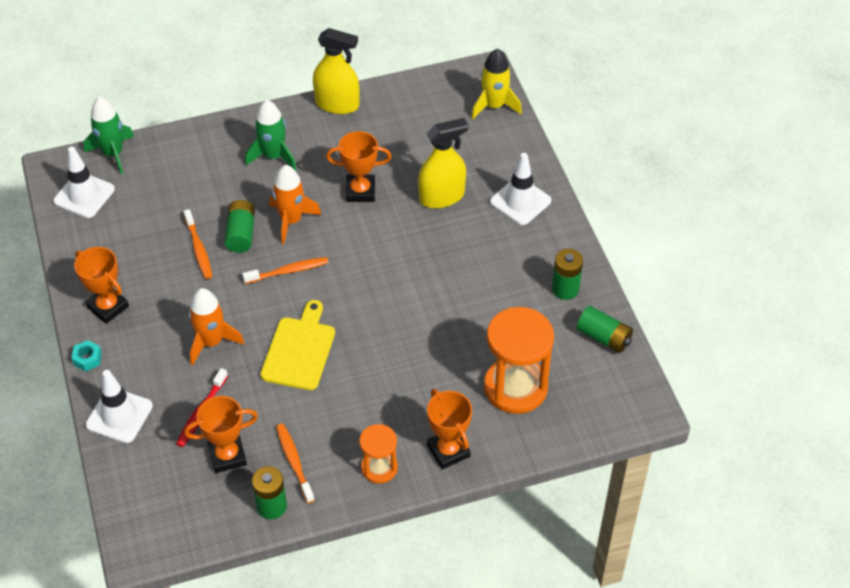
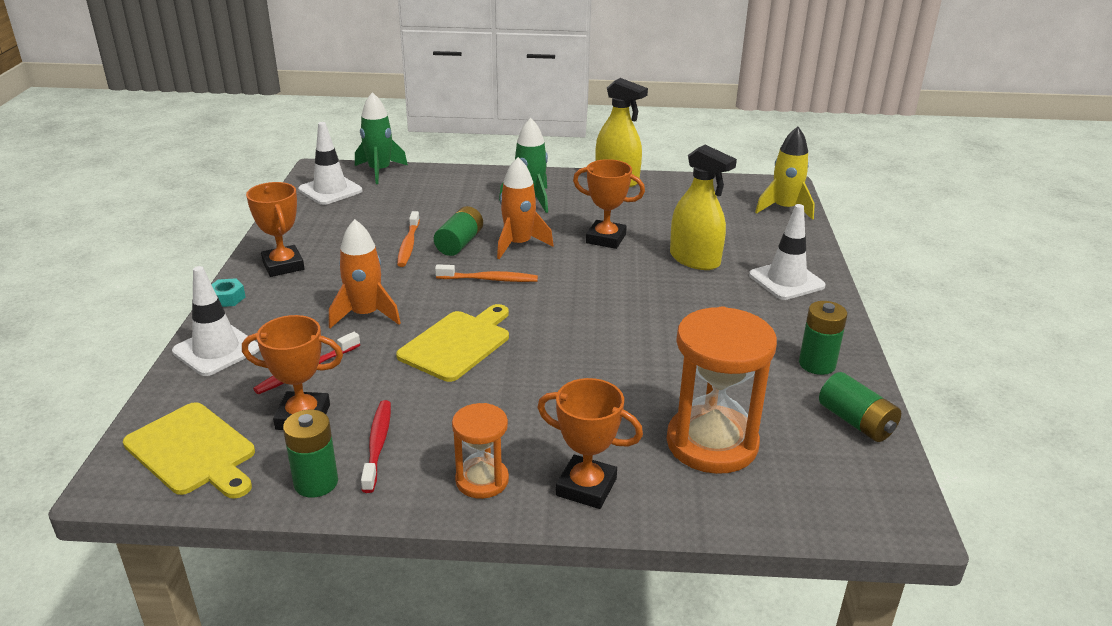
camera: 20 degrees right, 20 degrees down
orange toothbrush [276,424,315,503] -> red toothbrush [361,400,391,493]
yellow spray bottle [418,118,468,208] -> yellow spray bottle turned 45 degrees clockwise [670,145,737,270]
orange trophy [427,389,472,469] -> orange trophy turned 60 degrees counterclockwise [537,378,643,509]
none -> yellow cutting board [123,402,255,499]

